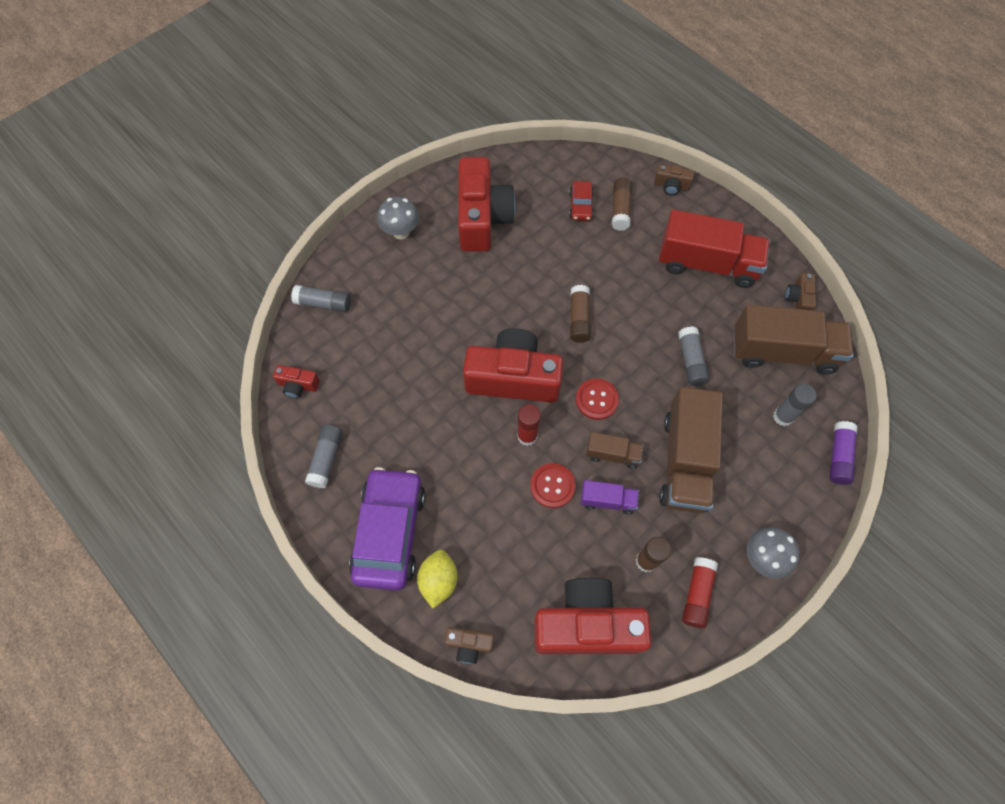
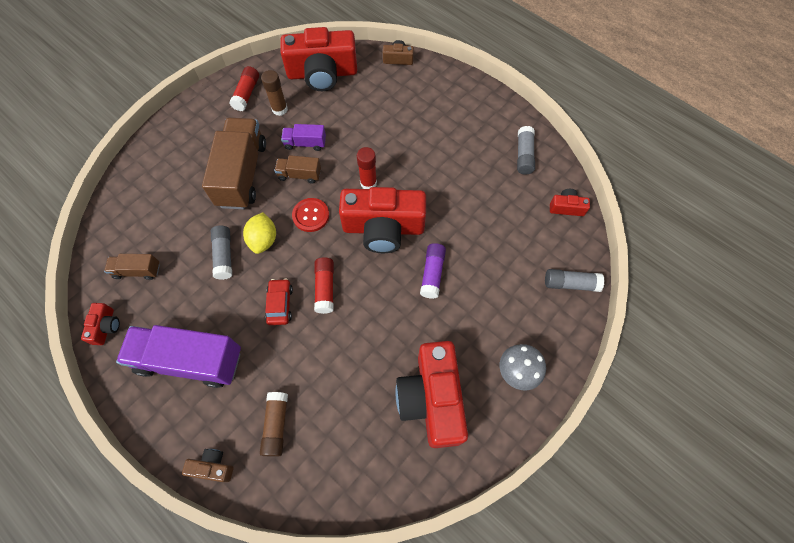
camera: 175 degrees right, 0 degrees up
purple car [349,467,425,591] -> none
yellow lemon [417,550,458,608] -> yellow lemon moved to [243,212,276,254]
red button [530,463,576,508] -> none
red car [569,181,594,221] -> red car moved to [265,279,293,325]
brown glue stick [570,285,591,343] -> red glue stick [314,257,334,314]
red truck [659,209,770,288] -> purple truck [116,325,241,388]
brown truck [734,305,853,375] -> brown truck [104,254,160,280], size x0.48
grey mushroom [747,527,800,579] -> none
grey glue stick [773,384,817,426] -> none
brown camera [785,273,816,310] -> red camera [81,303,120,345]
purple glue stick [829,421,858,485] -> purple glue stick moved to [420,243,446,299]

